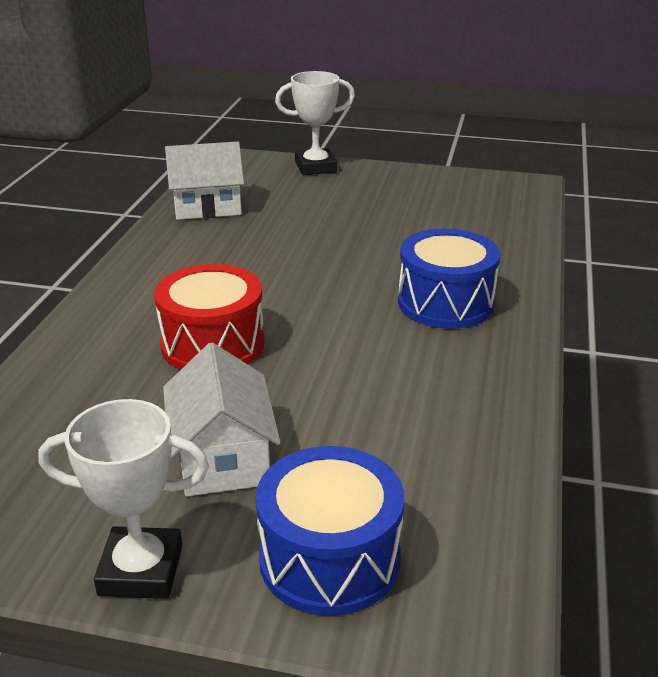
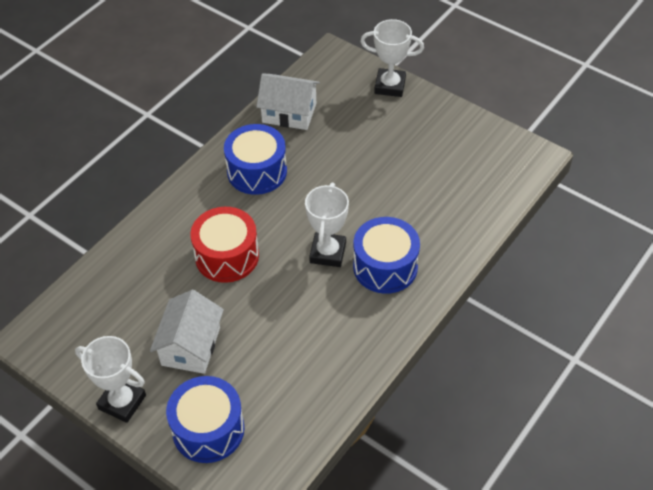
camera: 25 degrees right, 20 degrees up
none -> blue drum [224,124,287,195]
none -> white trophy [305,183,349,267]

